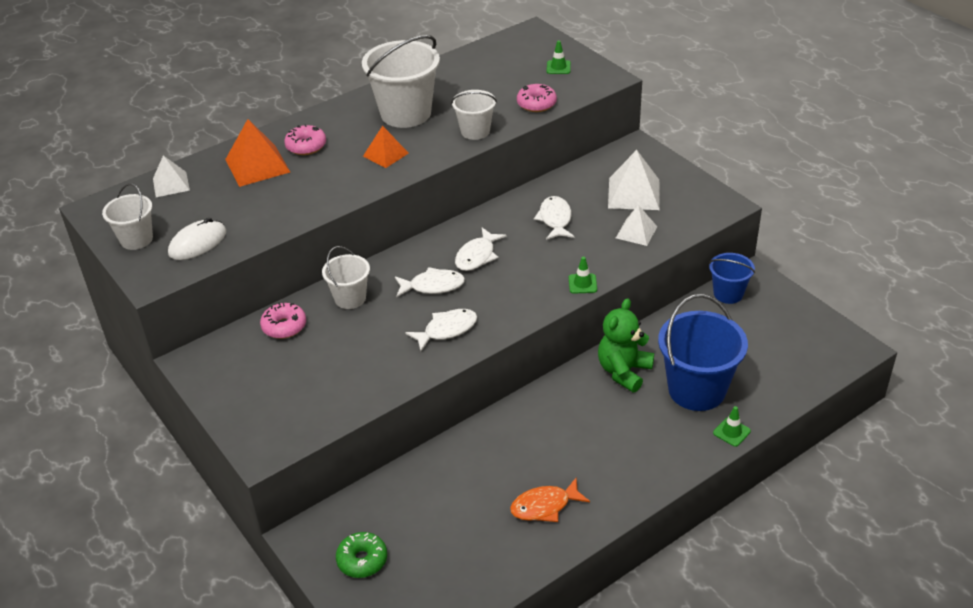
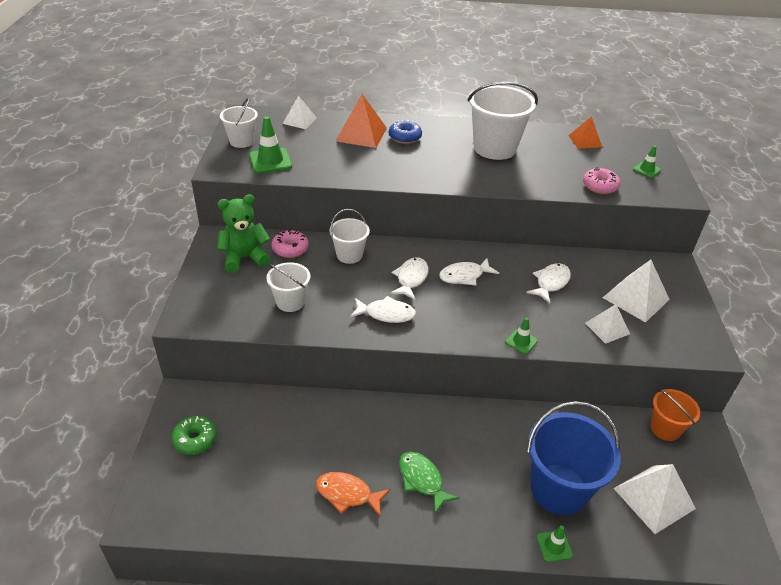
camera: 35 degrees right, 0 degrees up
white mouse [168,218,226,260] -> green traffic cone [249,116,292,173]
pink donut [284,124,326,155] -> blue donut [389,120,422,144]
orange pyramid [363,125,409,168] -> orange pyramid moved to [568,116,602,149]
white fish [395,267,465,297] -> white fish turned 105 degrees counterclockwise [390,257,429,300]
white bucket [451,90,497,140] -> white bucket moved to [266,262,311,312]
green teddy bear [598,298,654,392] -> green teddy bear moved to [217,194,271,273]
blue bucket [709,253,755,304] -> orange bucket [650,389,700,441]
none -> green fish [399,451,460,514]
none -> white pyramid [613,464,696,534]

